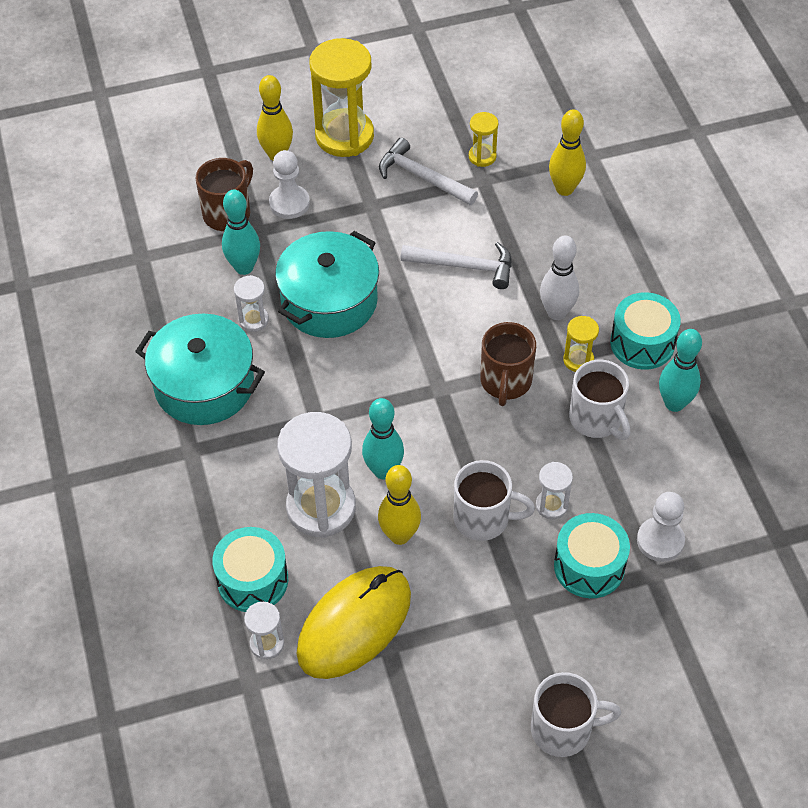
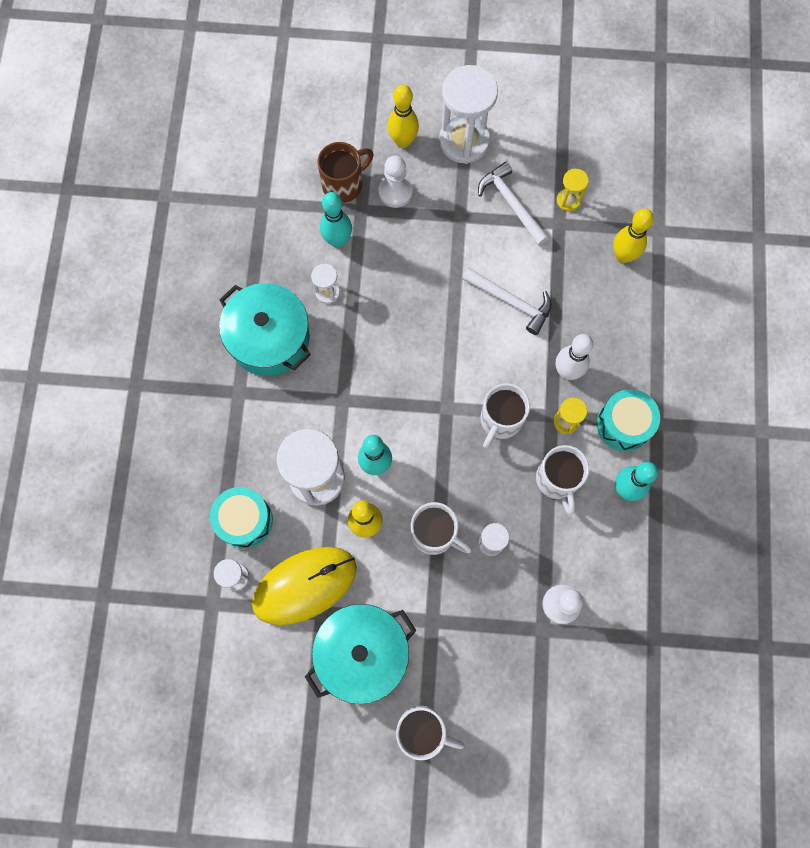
camera: 20 degrees right, 20 degrees up
turquoise pot [275,231,379,338] -> turquoise pot moved to [304,604,417,704]
yellow hourglass [310,38,374,157] -> white hourglass [439,65,498,164]
brown mug [480,322,536,406] -> white mug [480,383,530,448]
turquoise drum [554,513,630,598] -> none

